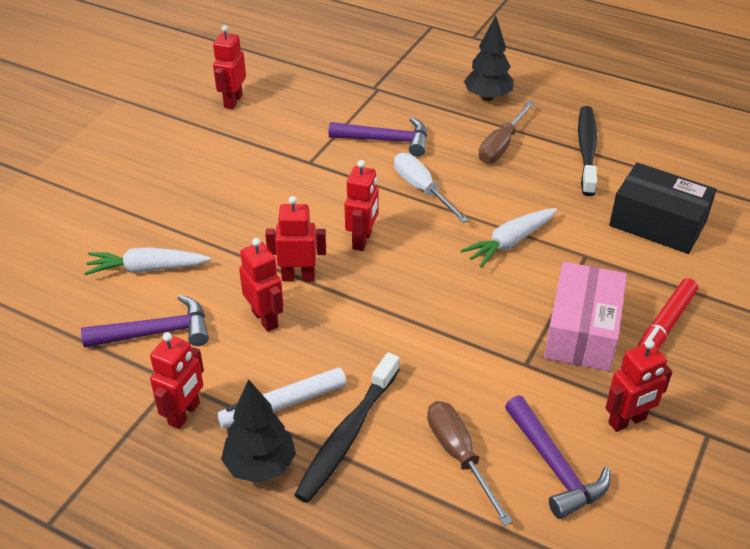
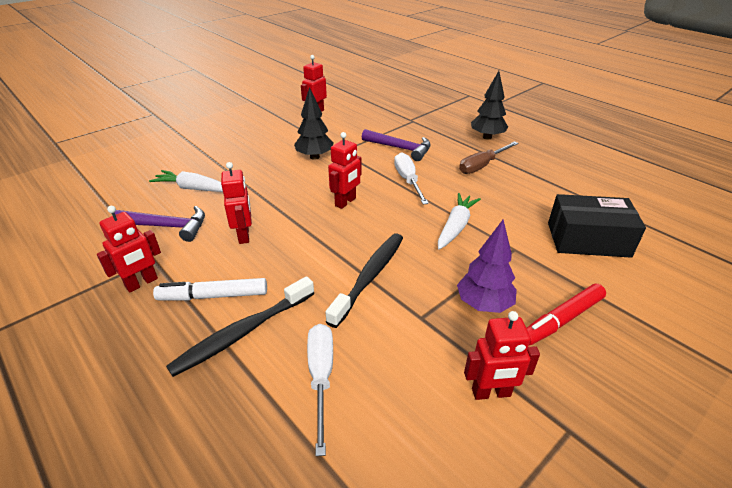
camera: 20 degrees right, 5 degrees down
black tree [221,379,296,483] -> black tree moved to [294,87,333,160]
red robot [265,196,326,281] -> none
brown screwdriver [427,401,513,526] -> white screwdriver [307,324,333,456]
white carrot [460,208,557,268] -> white carrot turned 135 degrees clockwise [438,193,481,249]
purple hammer [505,395,610,519] -> none
pink box [544,262,627,371] -> purple tree [457,220,517,313]
black toothbrush [578,106,597,196] -> black toothbrush moved to [325,233,403,328]
black box [609,163,717,254] -> black box turned 45 degrees counterclockwise [548,194,646,258]

